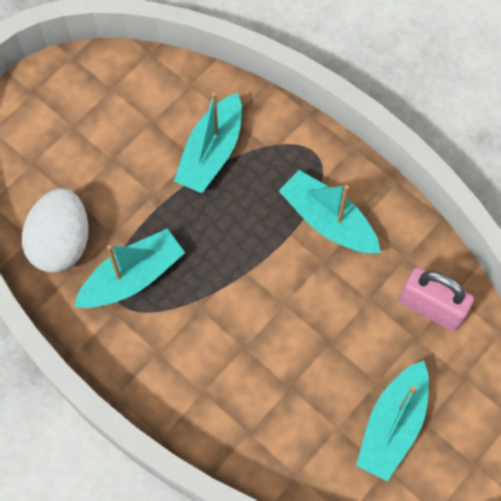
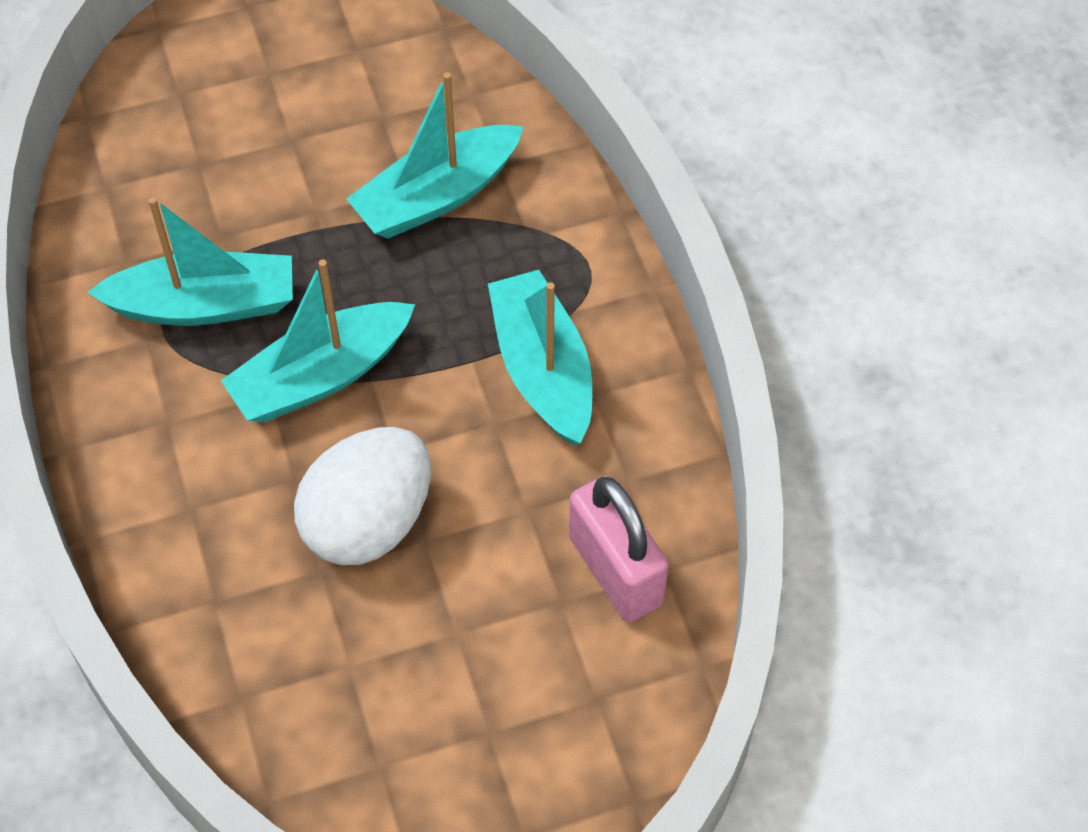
camera: 30 degrees right, 10 degrees down
white egg [22,188,88,273] -> white egg moved to [294,427,431,565]
turquoise boat [356,360,429,481] -> turquoise boat moved to [221,259,415,422]

